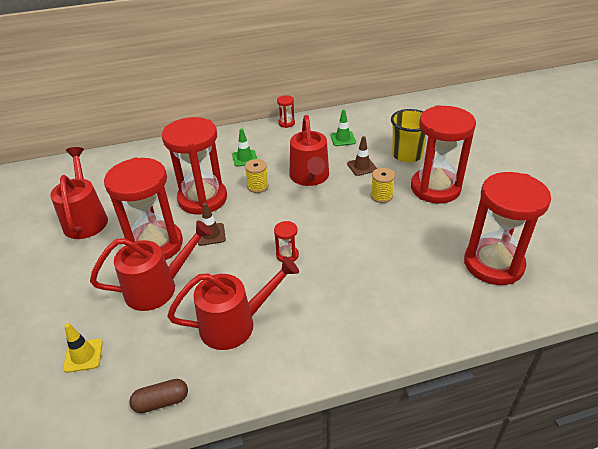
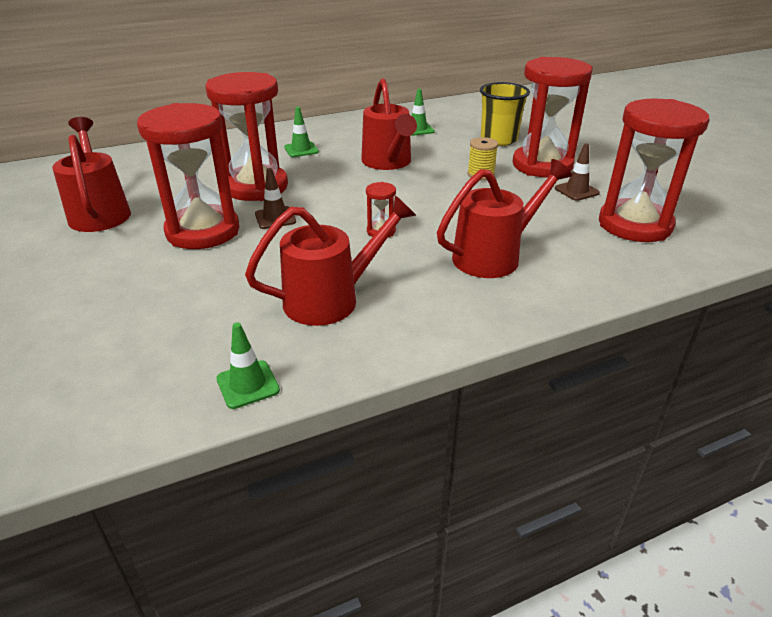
camera: 10 degrees left, 5 degrees down
yellow traffic cone [63,323,103,373] -> none
red watering can [90,221,213,311] -> red watering can moved to [437,159,572,278]
brown capsule [129,379,188,413] -> green traffic cone [216,322,280,409]
yellow spool [245,159,269,193] -> none
red hourglass [277,95,295,128] -> none
brown traffic cone [347,136,377,176] -> brown traffic cone moved to [555,143,600,201]

